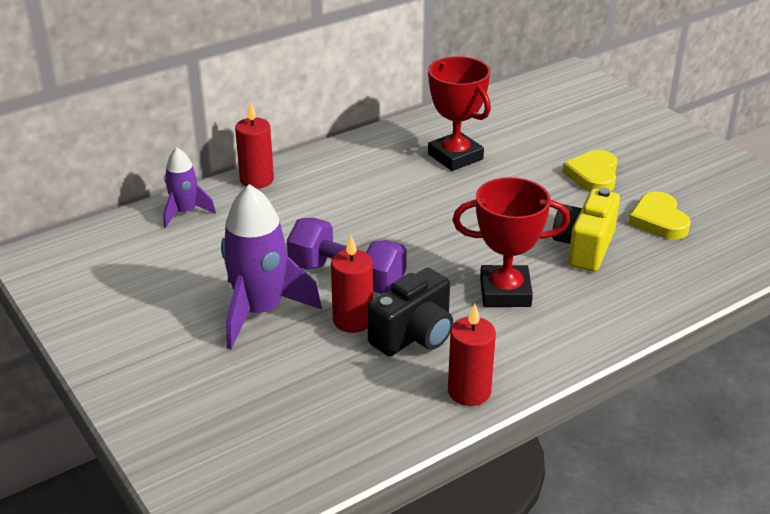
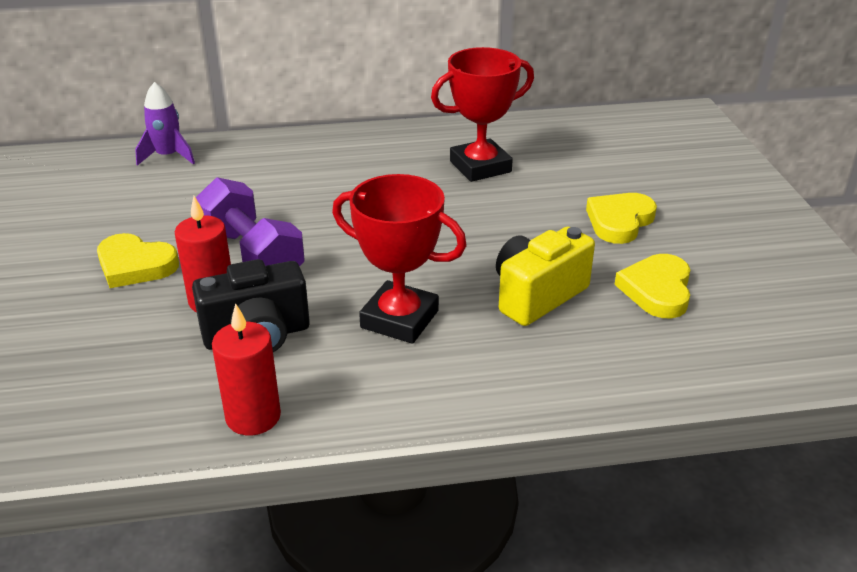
camera: 25 degrees right, 0 degrees up
purple rocket [221,184,322,349] -> yellow heart [97,233,179,288]
red candle [235,102,274,189] -> none
red trophy [428,56,491,171] -> red trophy turned 75 degrees clockwise [431,47,534,182]

